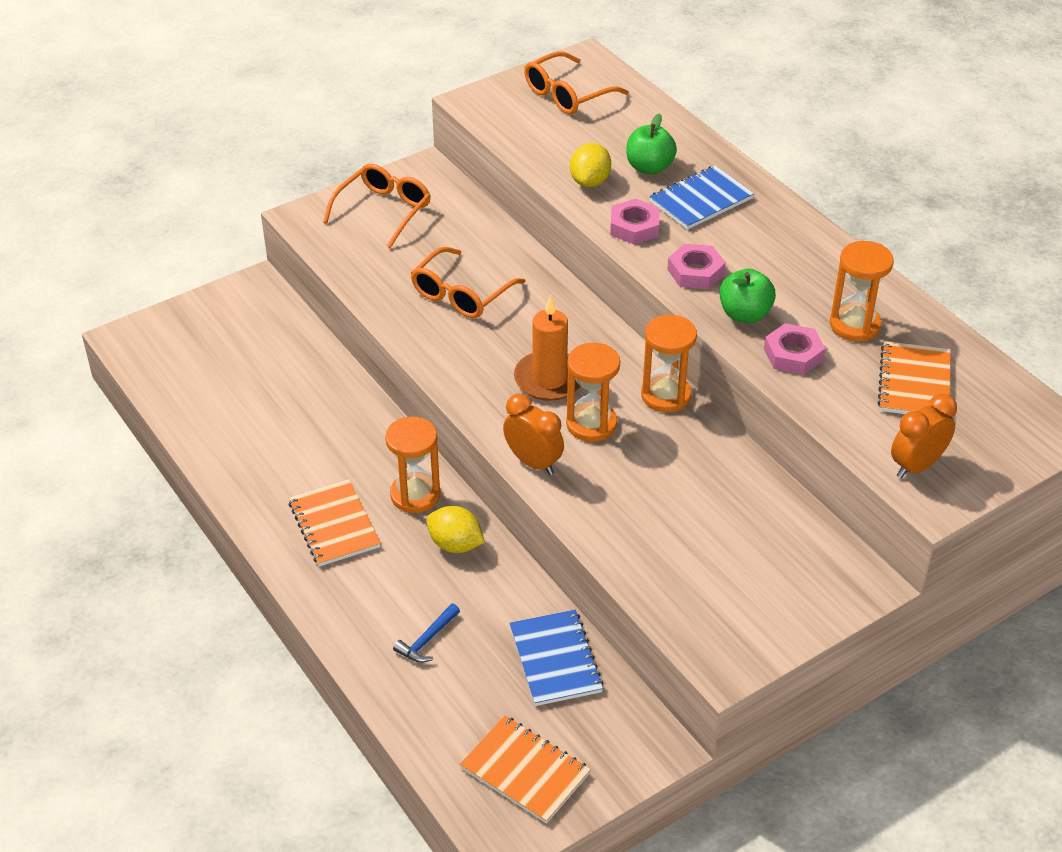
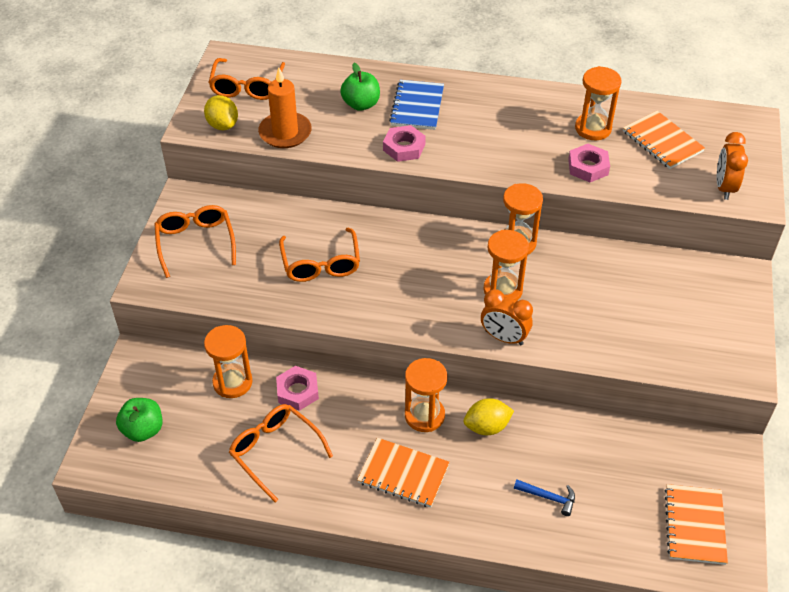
camera: 45 degrees left, 5 degrees up
blue hammer [393,603,460,663] -> blue hammer turned 60 degrees counterclockwise [514,480,575,516]
orange notebook [460,716,591,824] -> orange notebook turned 75 degrees counterclockwise [664,484,728,565]
orange clock [503,394,564,475] -> orange clock turned 150 degrees counterclockwise [481,289,533,345]
blue notebook [510,610,604,706] -> none
orange candle [514,295,581,401] -> orange candle moved to [258,67,312,148]
yellow lemon [570,143,611,187] -> yellow lemon moved to [204,95,238,130]
pink nut [667,244,726,289] -> pink nut moved to [276,366,319,411]
green apple [719,269,776,323] -> green apple moved to [116,398,162,442]
none -> orange hourglass [204,325,252,398]
none -> orange glasses [229,404,333,502]

